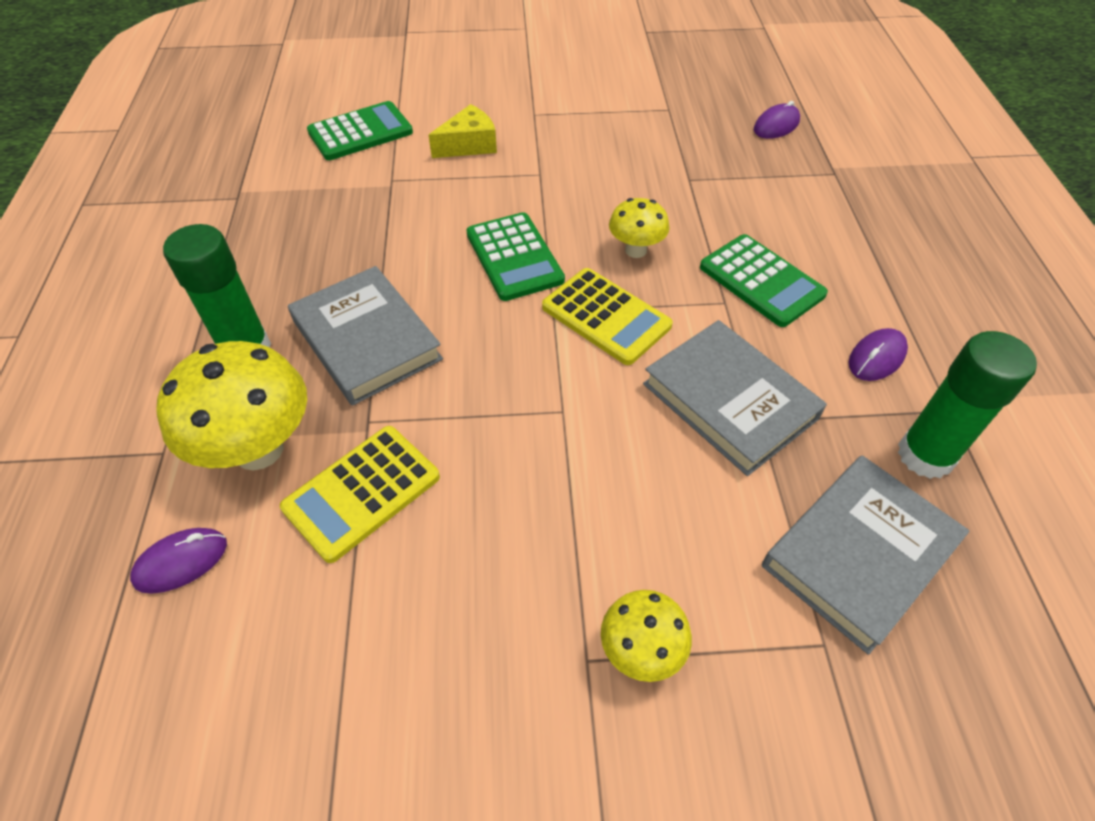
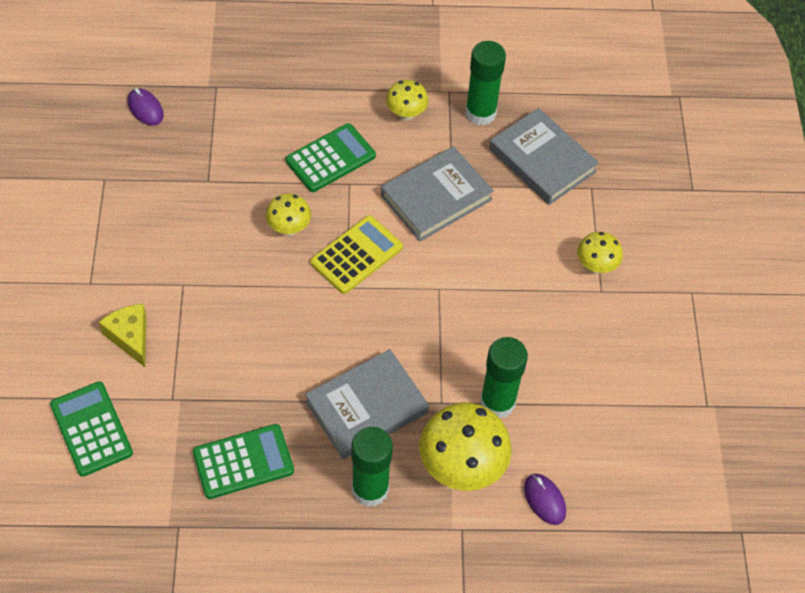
camera: 90 degrees left, 5 degrees up
yellow calculator [280,426,440,563] -> green glue stick [480,337,528,418]
green calculator [467,212,565,301] -> green calculator moved to [193,424,294,499]
purple mouse [849,328,908,381] -> yellow mushroom [386,80,429,121]

